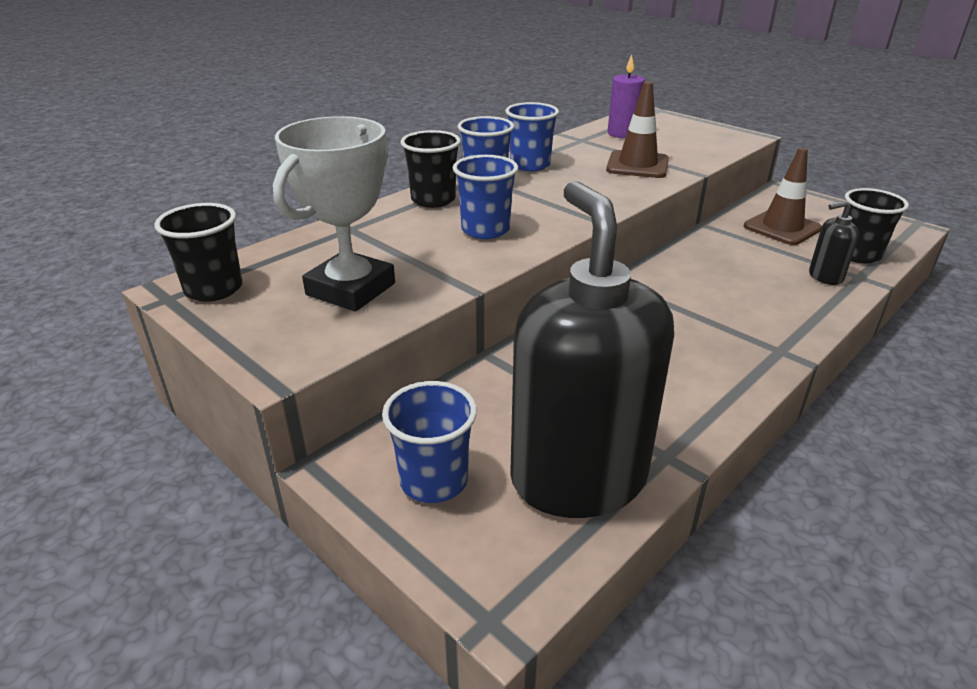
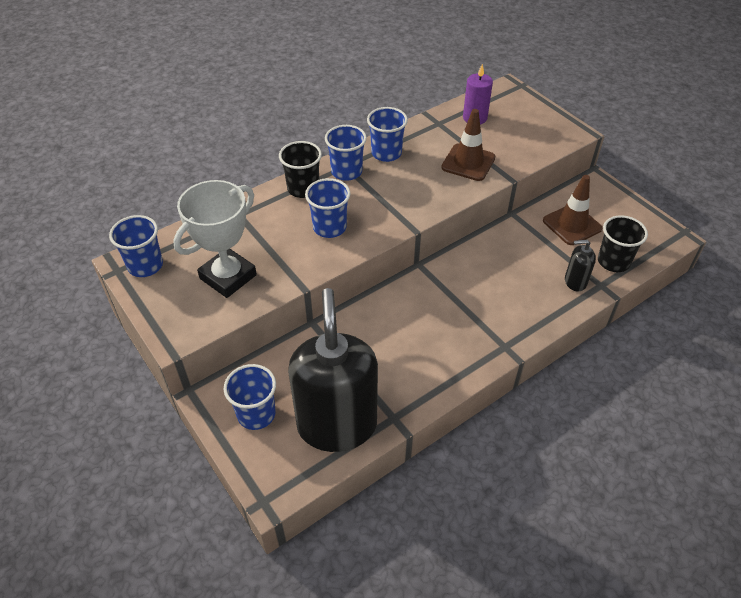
camera: 10 degrees right, 15 degrees up
black cup [154,203,242,302] -> blue cup [109,215,163,277]

